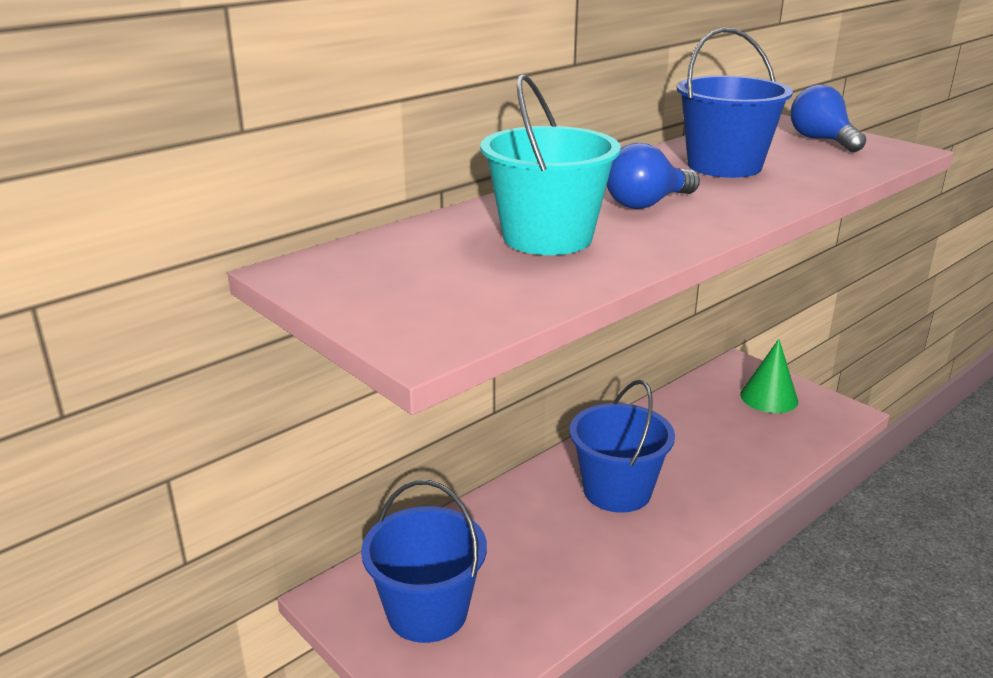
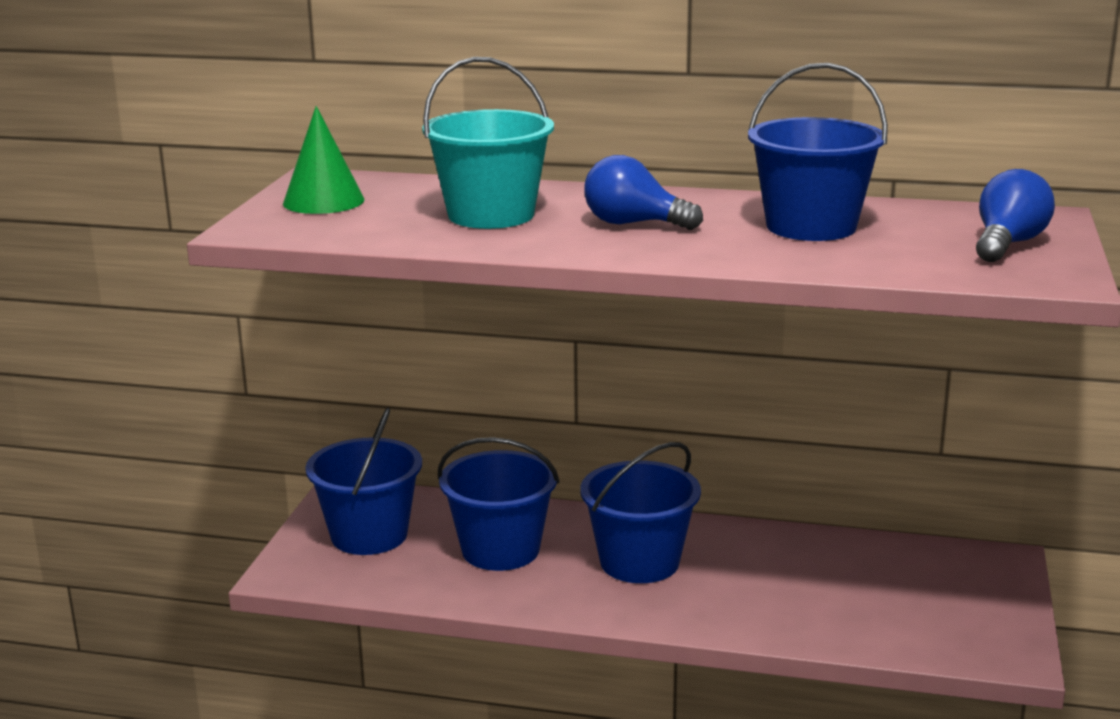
camera: 55 degrees right, 5 degrees down
green cone [740,339,798,413] -> green cone moved to [283,106,364,214]
none -> blue bucket [438,437,559,571]

